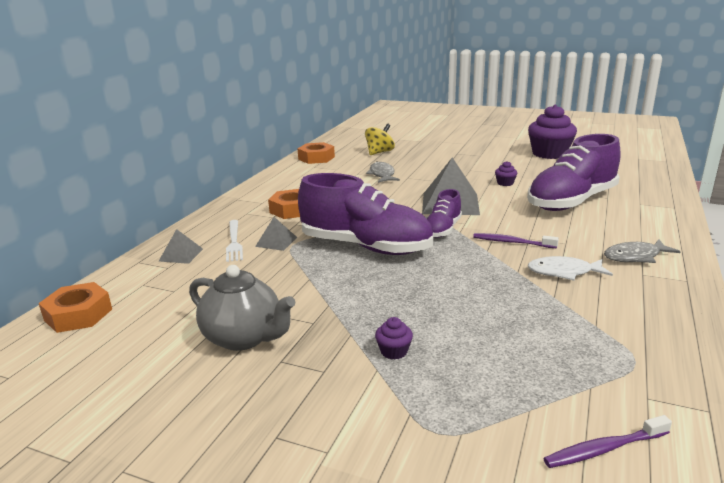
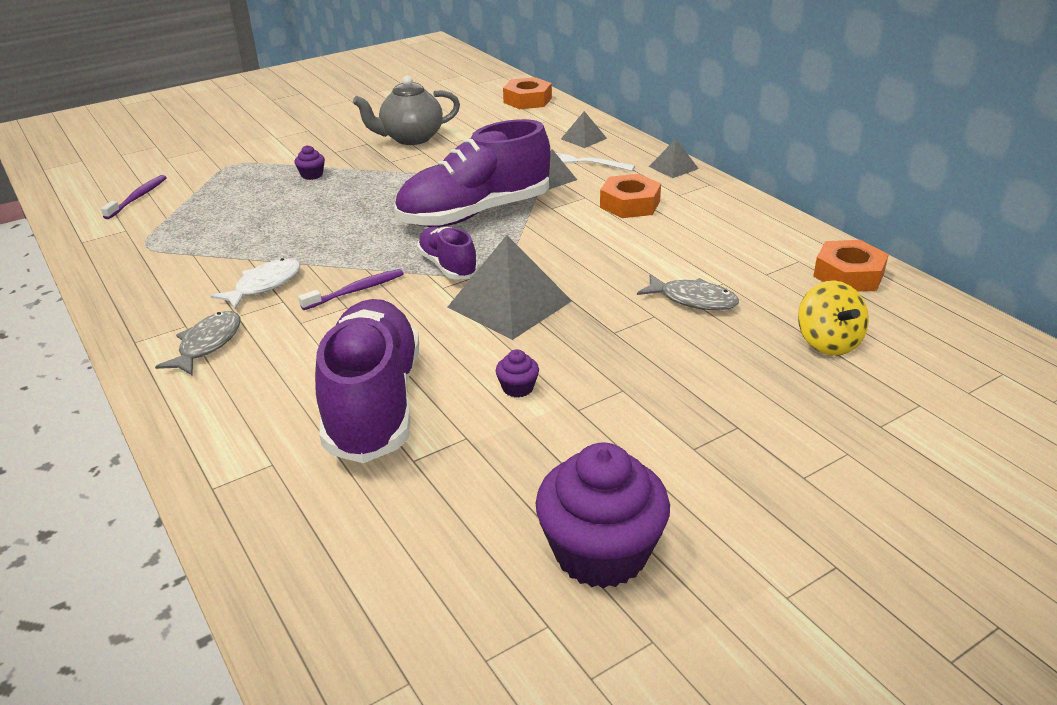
camera: 125 degrees right, 10 degrees up
none -> grey pyramid [649,139,699,178]

